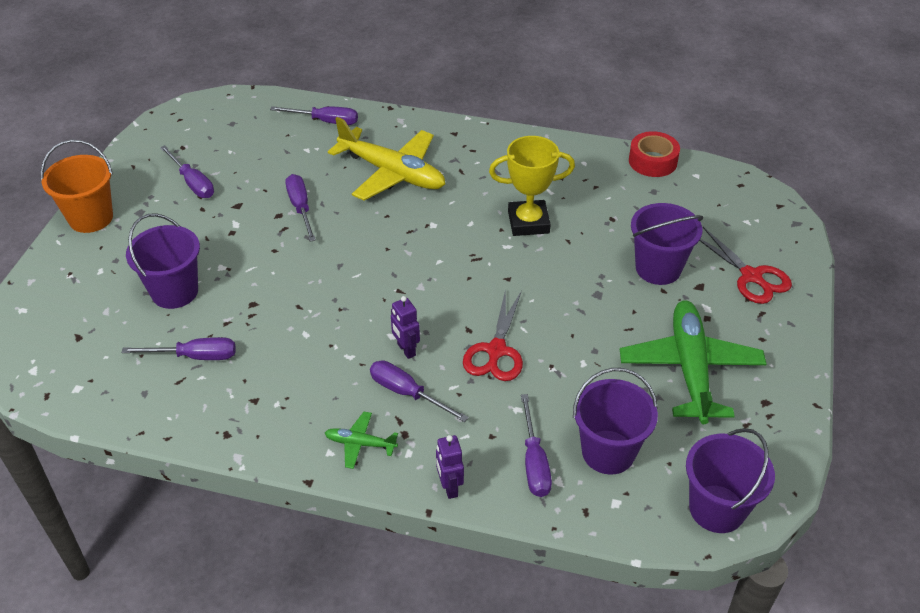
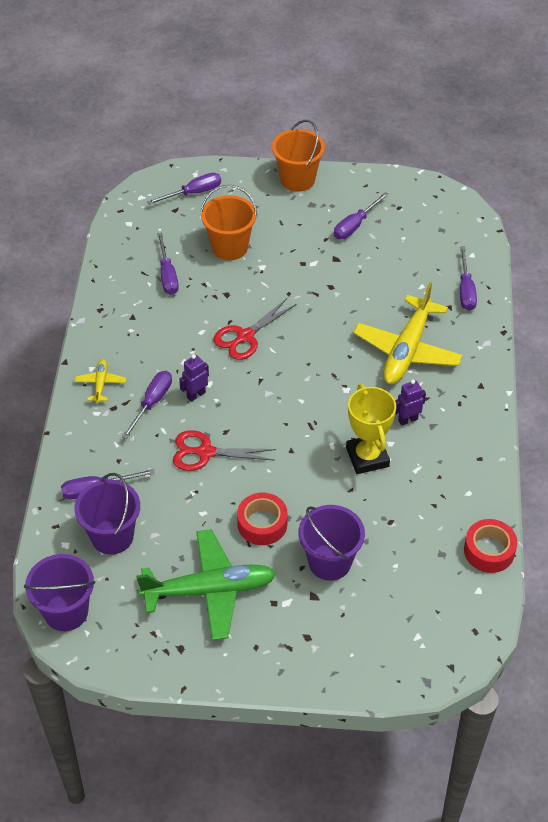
camera: 80 degrees right, 5 degrees up
purple bucket [126,213,200,309] -> orange bucket [200,185,257,260]
purple screwdriver [285,174,316,242] -> purple screwdriver moved to [147,173,221,205]
green plane [325,412,398,469] -> yellow plane [75,359,126,403]
purple robot [436,435,464,499] -> purple robot moved to [395,380,426,426]
red scissors [699,227,792,304] -> red scissors moved to [213,298,297,360]
none -> red tape [237,493,288,545]

